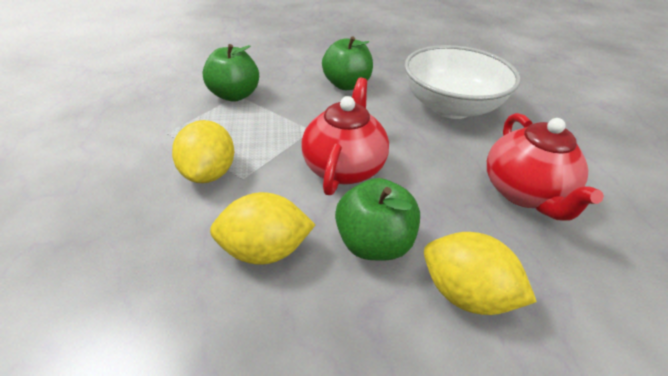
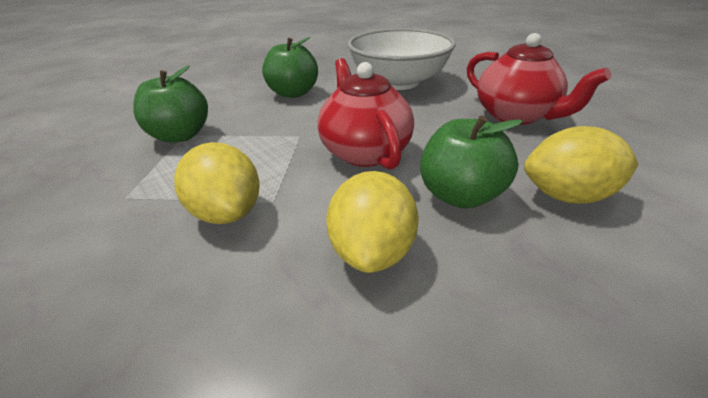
camera: 30 degrees left, 5 degrees down
yellow lemon [210,192,315,265] -> yellow lemon turned 45 degrees counterclockwise [326,171,419,273]

